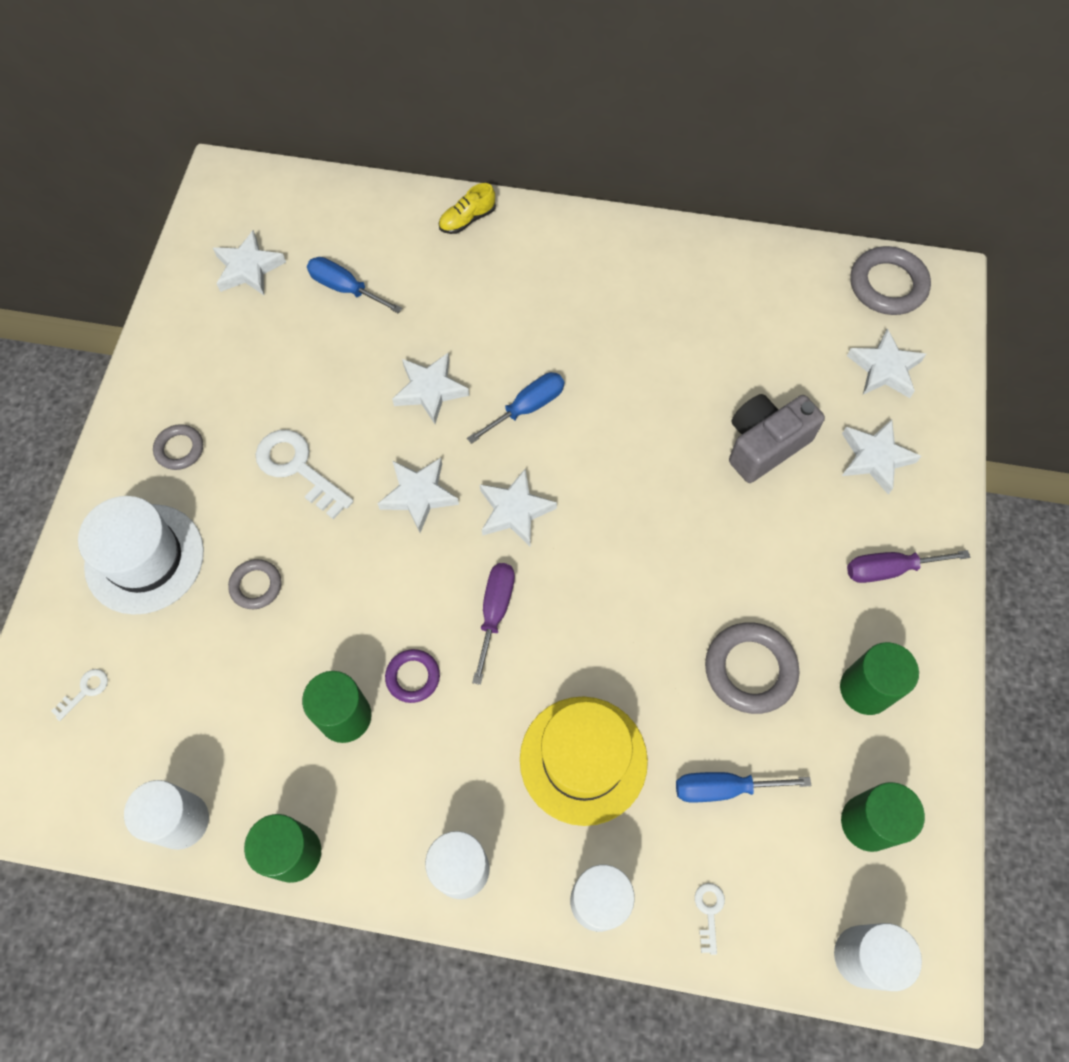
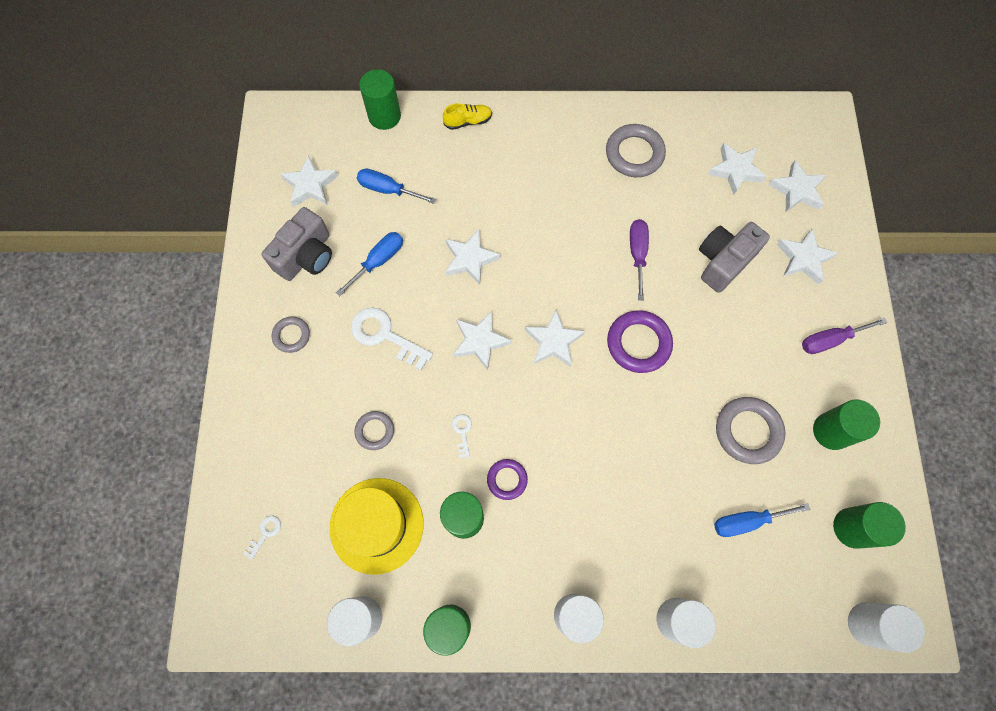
camera: 10 degrees left, 5 degrees up
white hat [78,496,204,615] -> none
yellow shoe [438,183,496,234] -> yellow shoe turned 150 degrees counterclockwise [443,103,492,130]
blue screwdriver [467,372,564,444] -> blue screwdriver moved to [336,232,403,296]
purple screwdriver [472,563,515,685] -> purple screwdriver moved to [630,219,649,301]
yellow hat [520,697,648,826] -> yellow hat moved to [330,478,424,575]
white key [695,883,725,955] -> white key moved to [452,414,472,458]
grey ring [850,246,931,315] -> grey ring moved to [606,124,666,177]
none -> grey camera [261,207,332,281]
none -> green cylinder [359,69,401,130]
none -> purple ring [607,310,673,373]
none -> white star [708,143,766,195]

